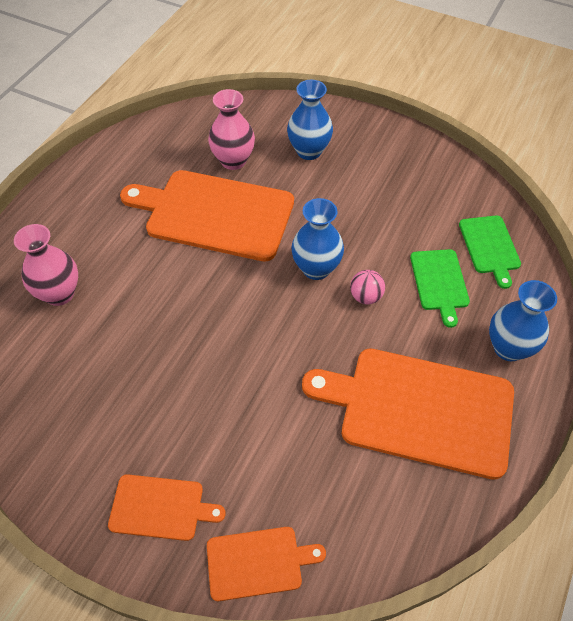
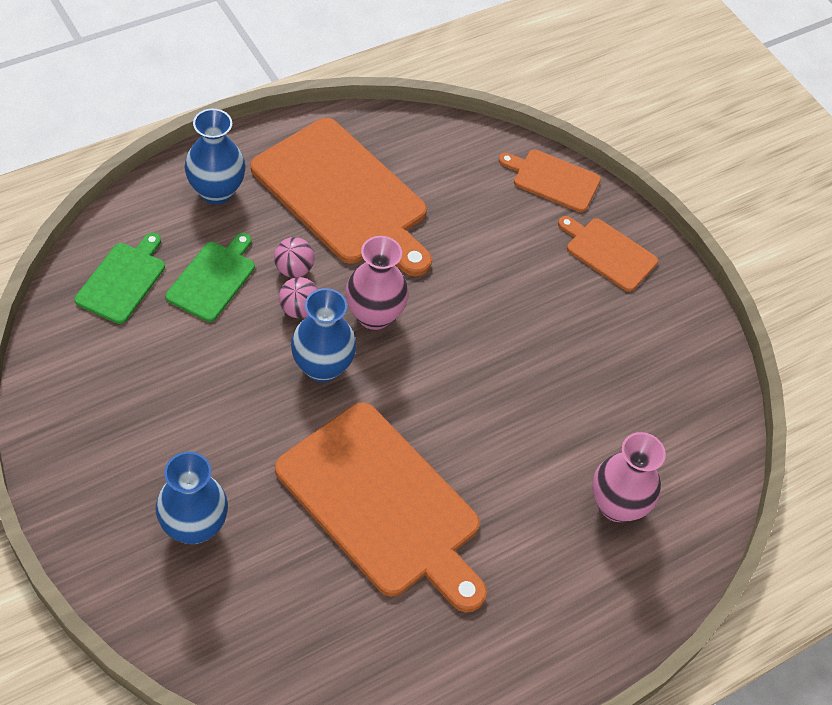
camera: 155 degrees left, 0 degrees up
pink vase [208,89,255,170] -> pink vase moved to [345,236,409,330]
none -> pink ball [274,237,314,278]

